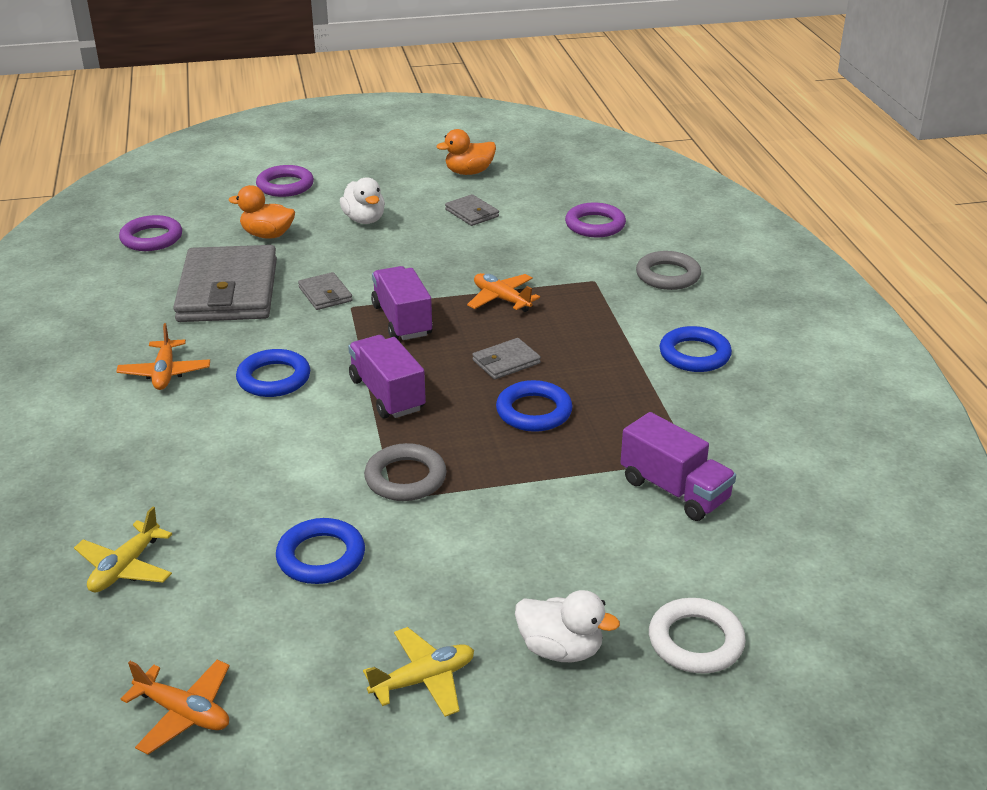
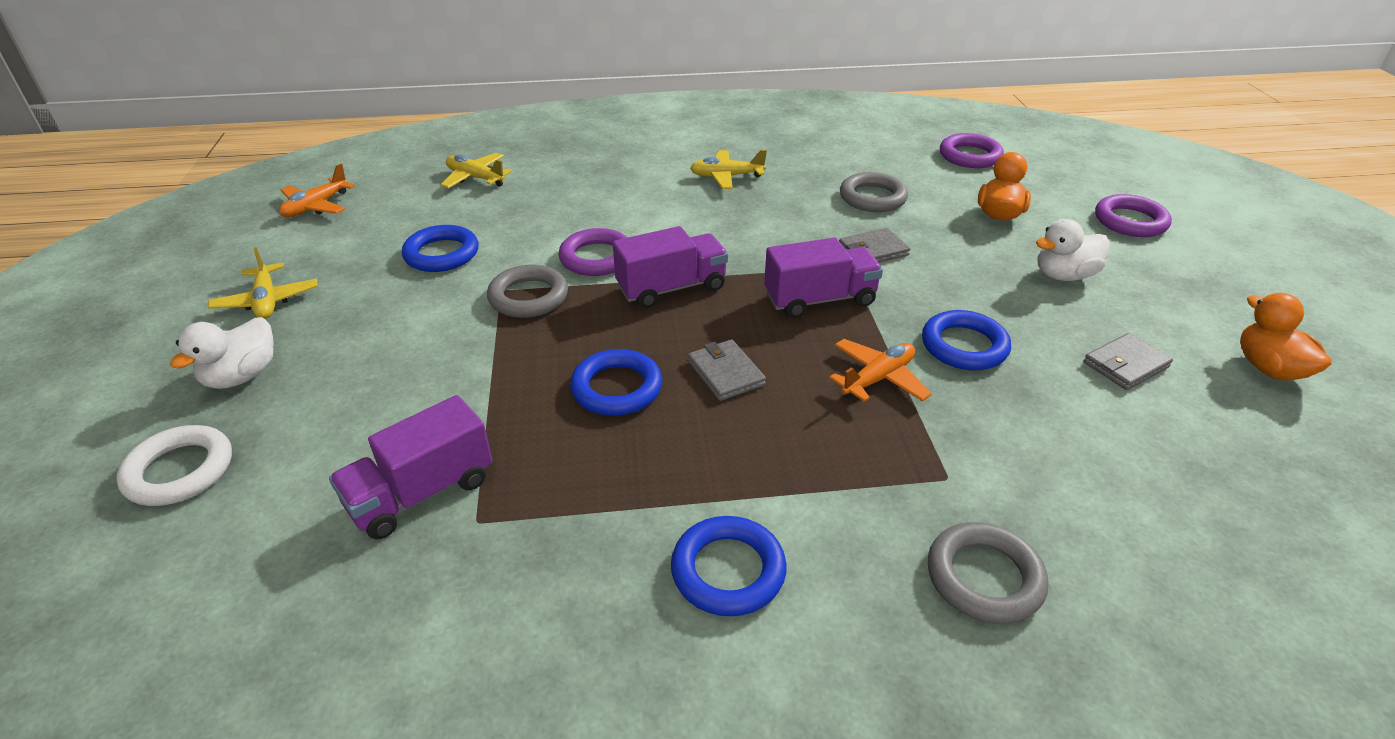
camera: 95 degrees right, 5 degrees up
orange plane [116,323,210,390] -> yellow plane [690,150,767,189]
grey wallet [173,245,277,322] -> grey ring [840,172,908,212]
blue ring [236,349,310,397] -> blue ring moved to [922,310,1011,370]
purple ring [565,202,626,237] -> purple ring moved to [559,228,628,276]

